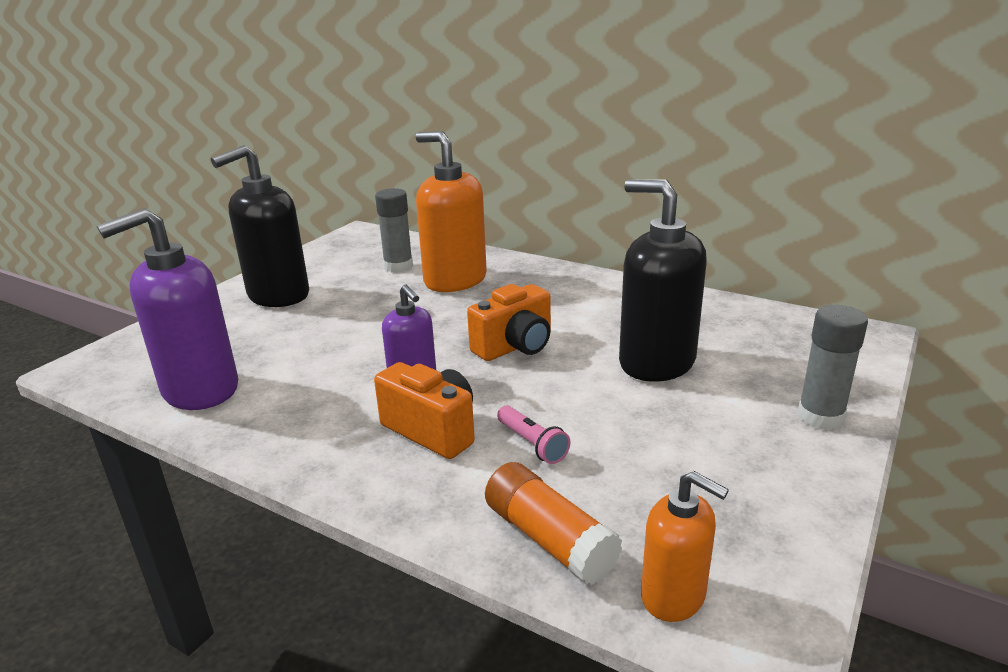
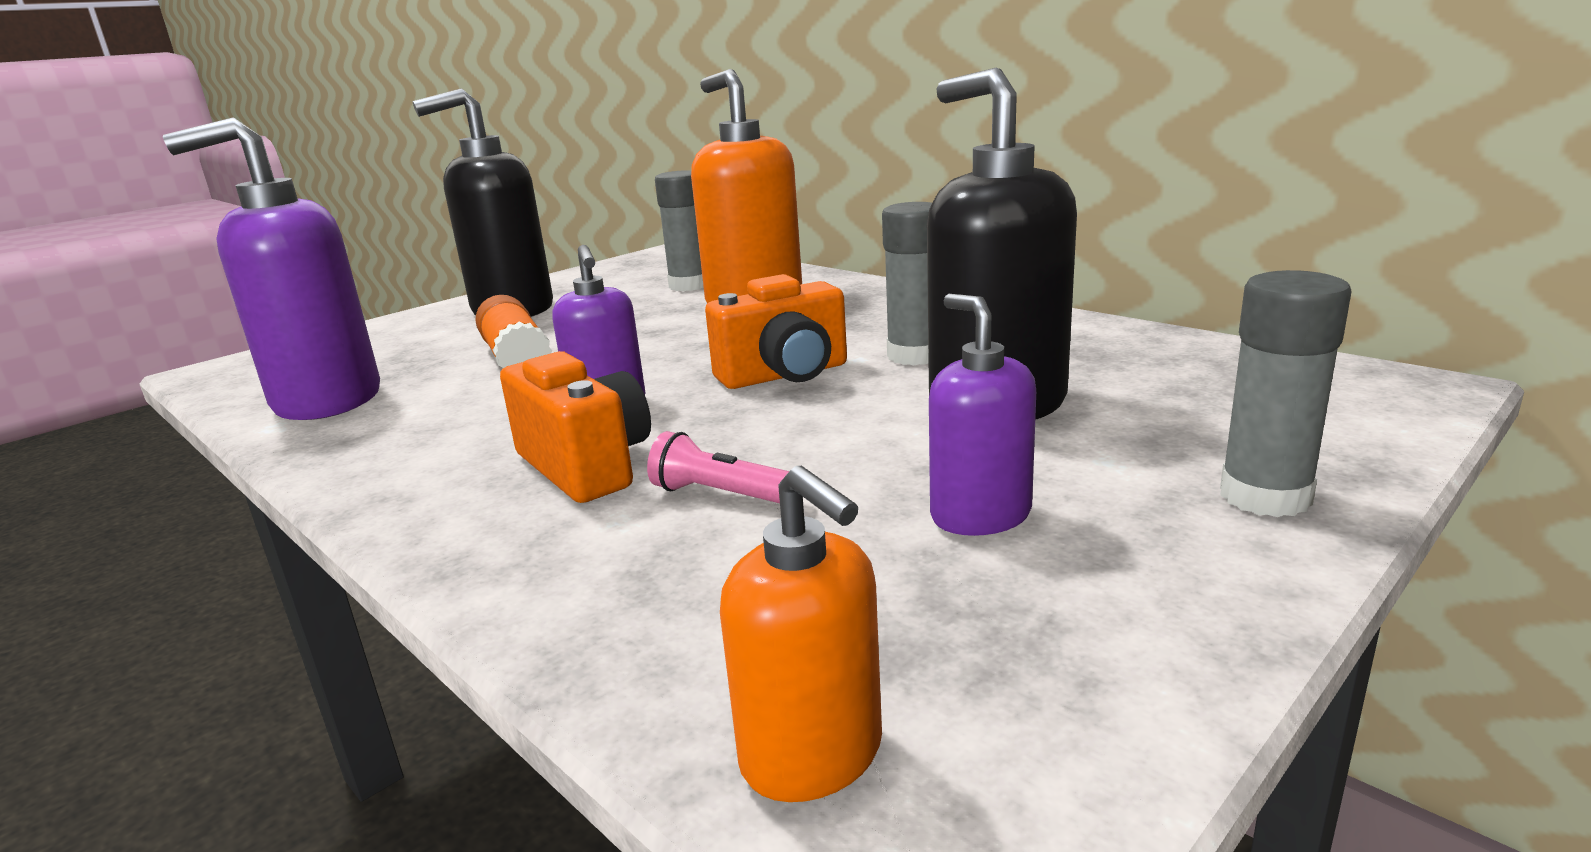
camera: 15 degrees right, 5 degrees down
orange glue stick [485,462,622,585] -> orange glue stick moved to [476,295,552,369]
pink flashlight [497,406,570,464] -> pink flashlight turned 135 degrees clockwise [647,431,789,503]
none -> grey glue stick [882,202,932,365]
none -> purple soap dispenser [929,294,1036,536]

